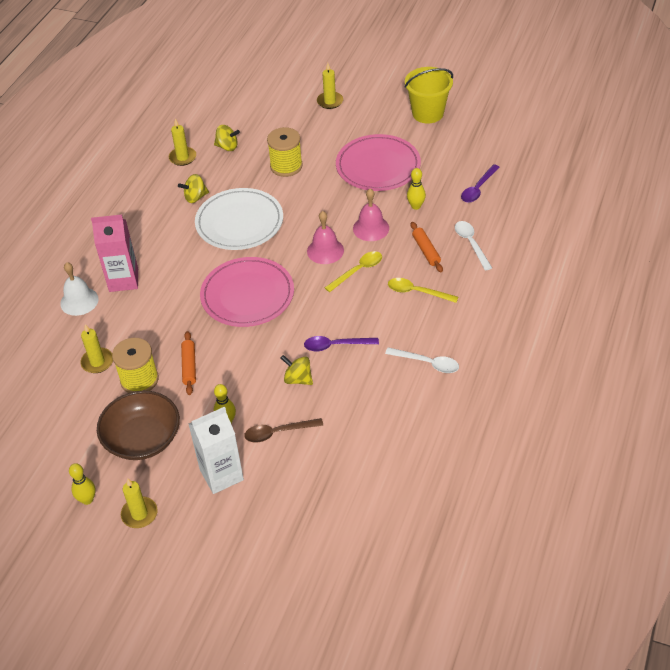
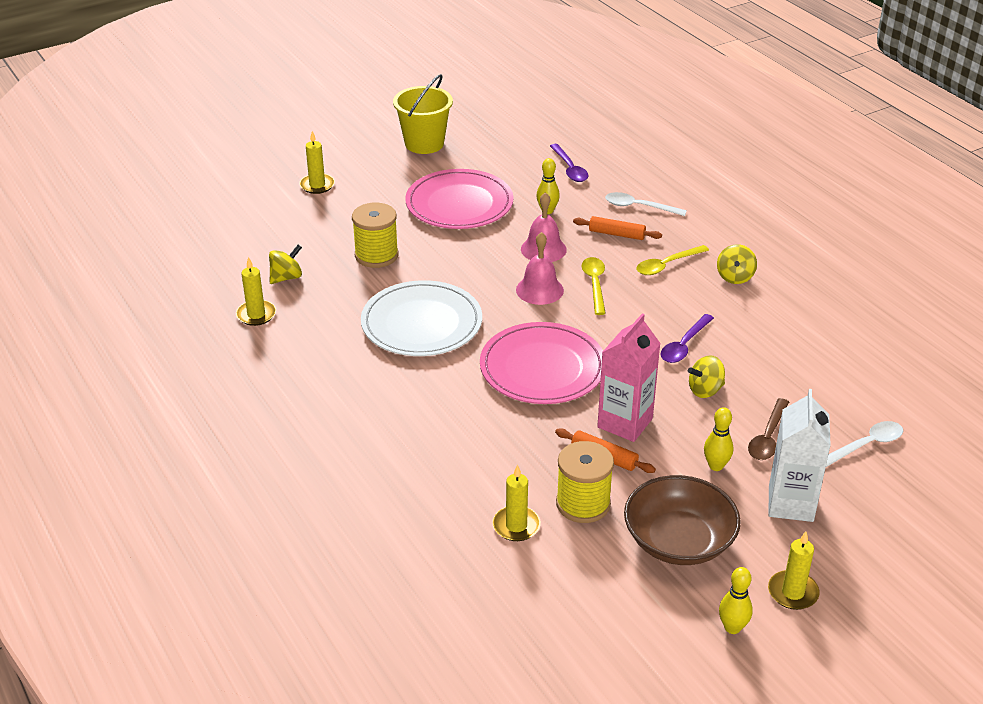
camera: 55 degrees left, 10 degrees down
white bell [60,262,99,316] -> none
pink carton [91,215,138,292] -> pink carton moved to [597,313,661,442]
yellow spinning top [178,174,209,203] -> yellow spinning top moved to [717,244,757,284]
white spoon [385,347,459,373] -> white spoon moved to [826,421,903,467]

